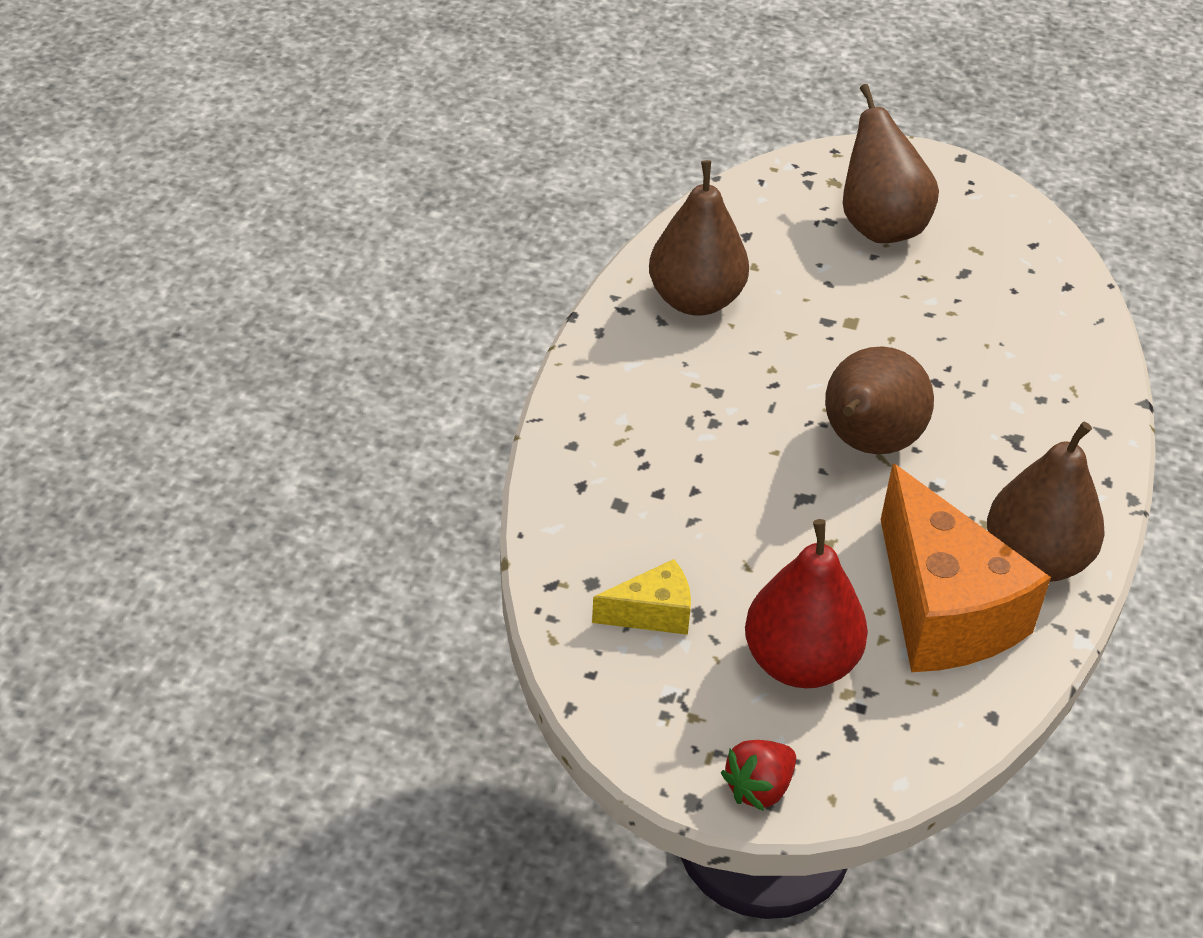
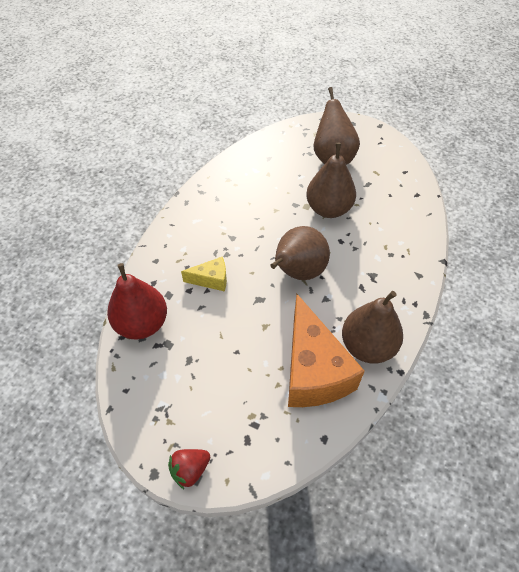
camera: 10 degrees right, 10 degrees up
yellow cheese [592,559,691,635] -> yellow cheese moved to [181,257,227,292]
brown pear [649,160,749,316] -> brown pear moved to [306,143,356,218]
red pear [745,519,868,688] -> red pear moved to [107,263,167,339]

